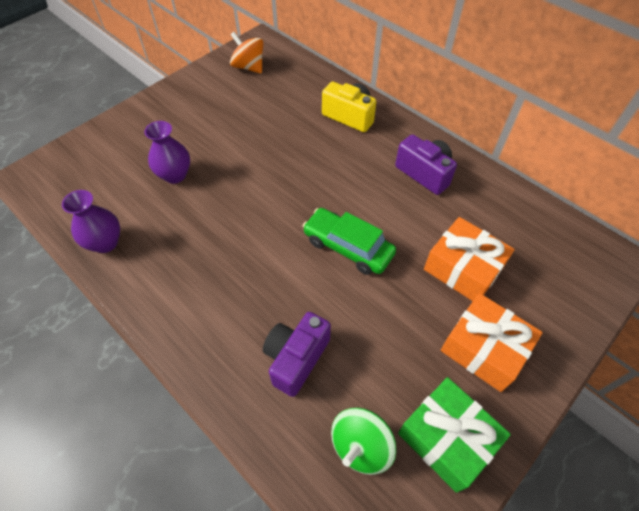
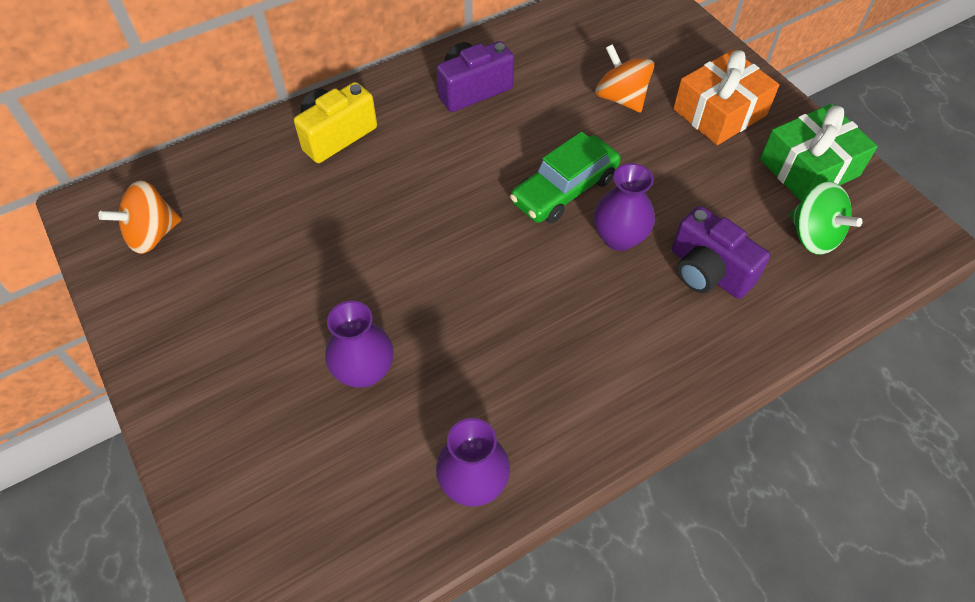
camera: 75 degrees left, 0 degrees up
orange gift [424,217,515,301] -> orange spinning top [595,44,654,112]
none -> purple vase [594,163,655,251]

